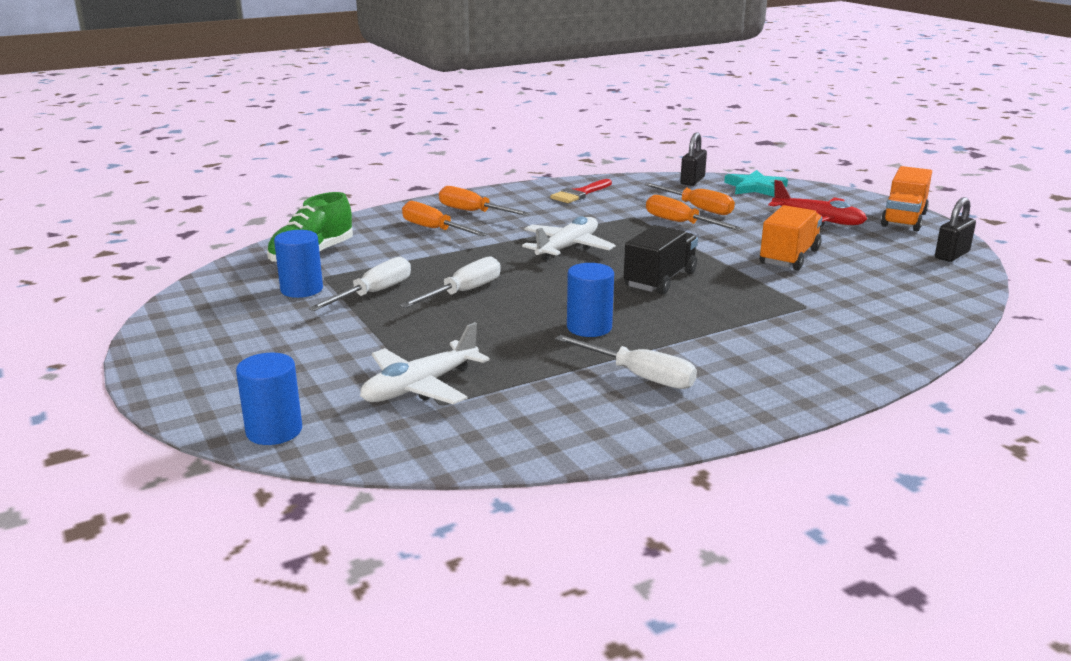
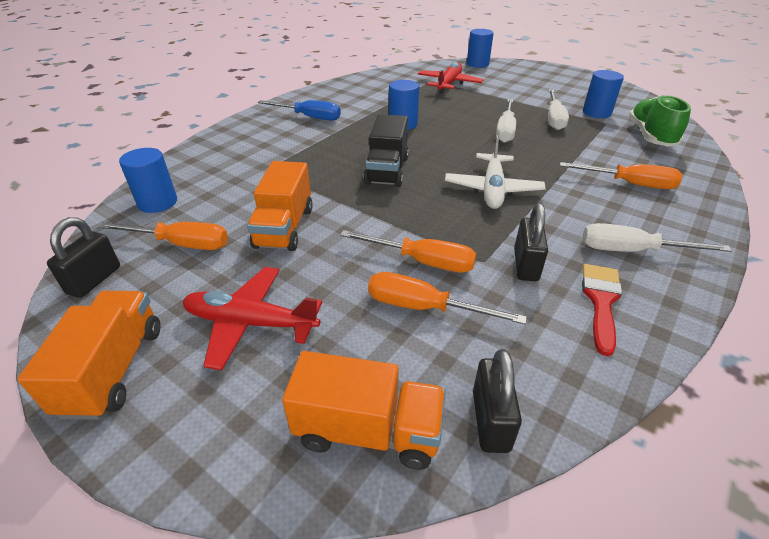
camera: 155 degrees right, 15 degrees up
white plane [360,322,490,405] -> red plane [418,62,484,94]
orange screwdriver [439,186,531,216] -> orange screwdriver moved to [98,222,228,250]
white screwdriver [555,335,697,389] -> white screwdriver moved to [583,223,732,252]
turquoise star [724,170,788,197] -> orange truck [282,351,446,470]
none -> blue cylinder [119,148,177,213]
none -> blue screwdriver [258,100,341,121]
none -> black padlock [514,203,548,281]

